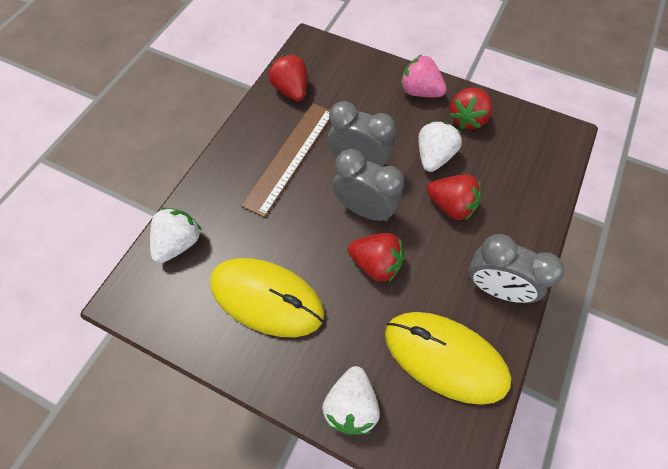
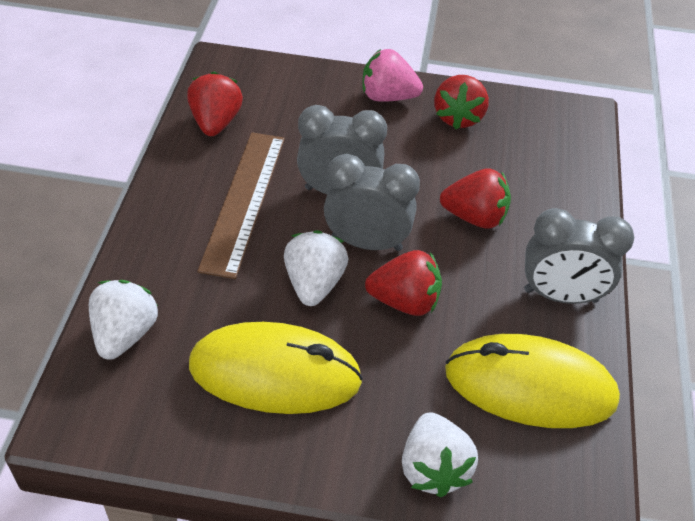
camera: 20 degrees left, 15 degrees down
red strawberry [268,54,307,101] -> red strawberry turned 45 degrees clockwise [187,72,243,136]
white strawberry [418,121,462,172] -> white strawberry moved to [284,230,348,306]

